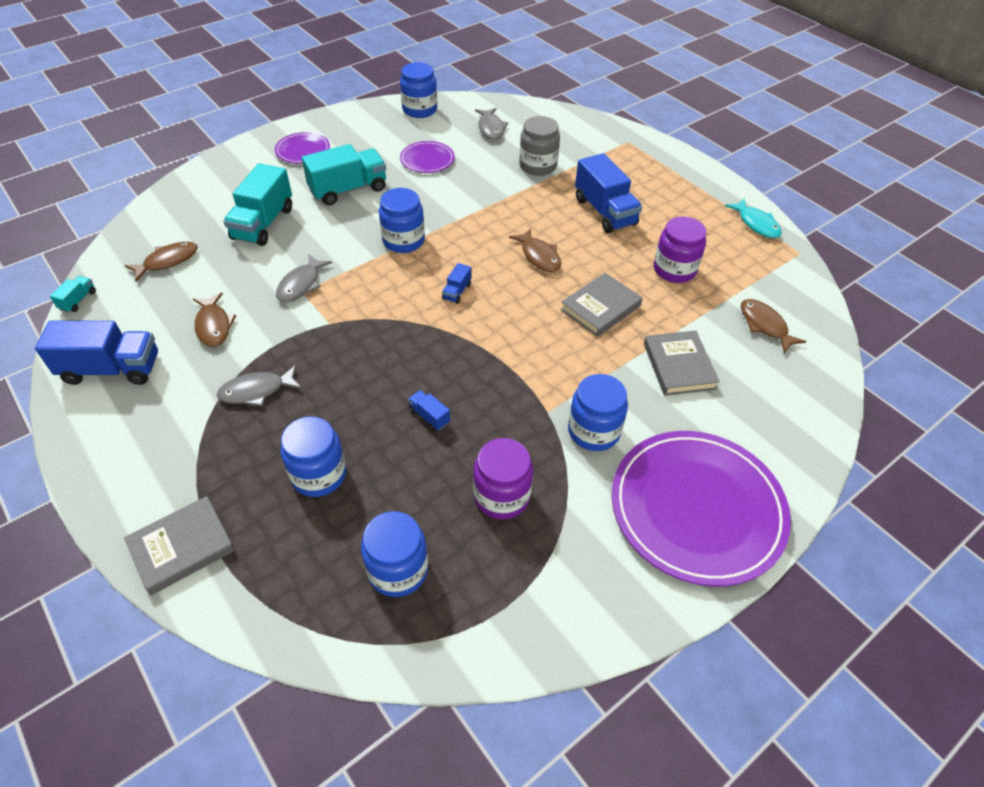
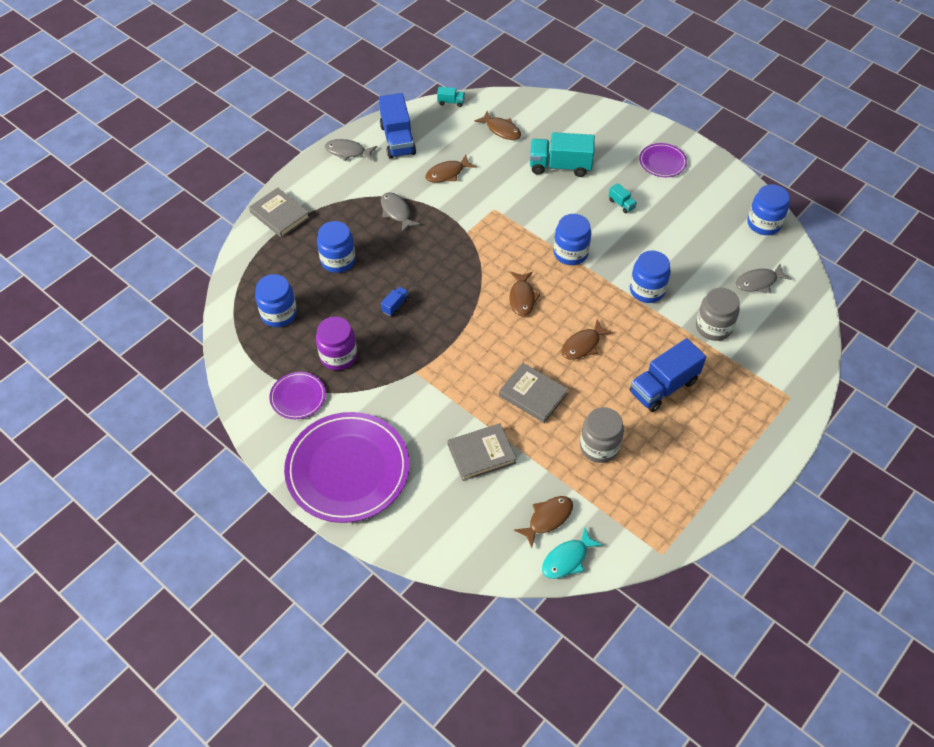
camera: 80 degrees right, 5 degrees up
grey fish [276,255,332,302] -> grey fish moved to [325,139,377,161]
turquoise truck [302,144,386,205] -> turquoise truck [609,183,637,214], size x0.45
purple plate [400,141,455,173] -> purple plate moved to [269,372,326,419]
blue truck [442,263,471,304] -> brown fish [509,272,540,316]
blue jar [568,374,628,451] -> blue jar moved to [630,251,671,303]
purple jar [654,217,707,283] -> grey jar [580,407,624,463]
turquoise fish [725,198,782,238] -> turquoise fish moved to [542,527,603,579]

